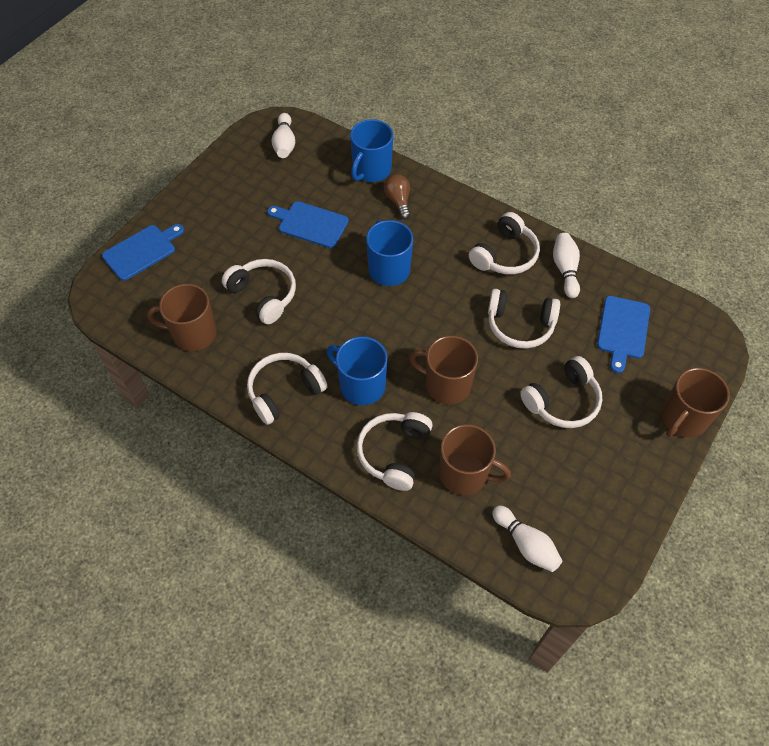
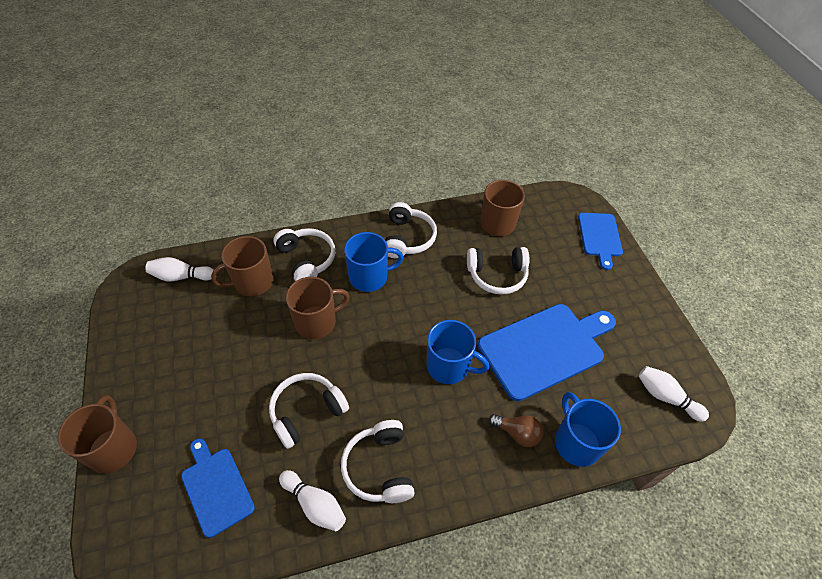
camera: 130 degrees right, 5 degrees down
blue cutting board [267,201,349,248] -> blue cutting board [478,304,616,401], size x1.72
white headphones [520,356,602,428] -> none

